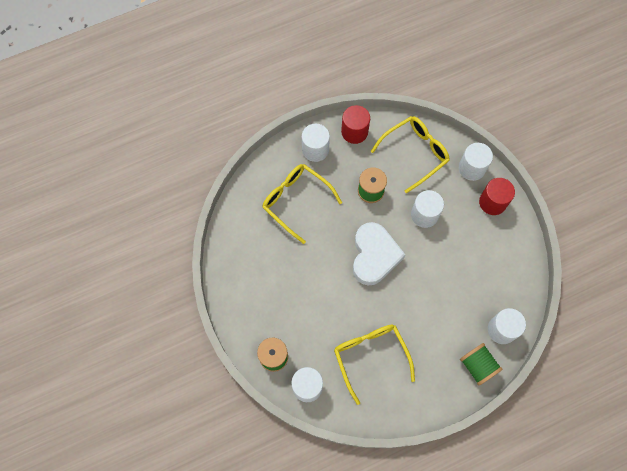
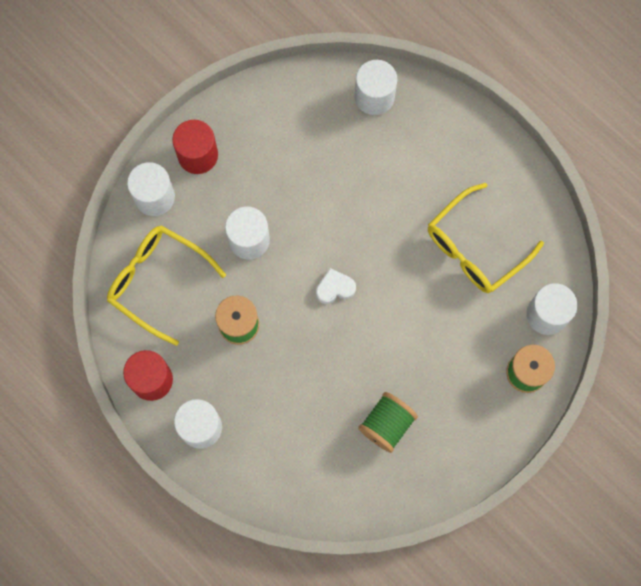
camera: 110 degrees left, 5 degrees up
yellow glasses [262,164,342,244] -> none
white heart [353,222,405,285] -> white heart [316,268,356,304], size x0.45
green spool [460,343,503,386] -> green spool moved to [358,392,418,453]

